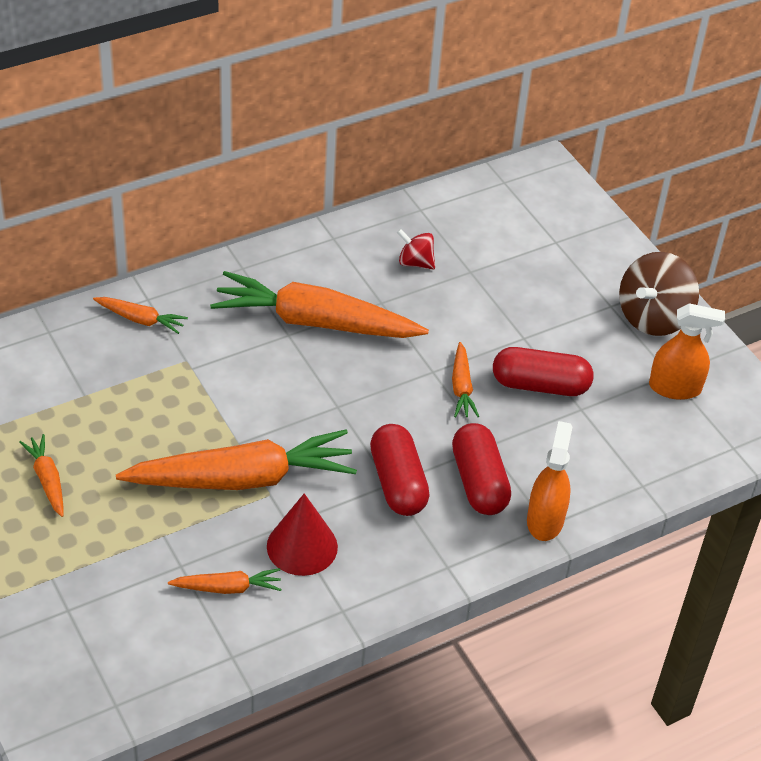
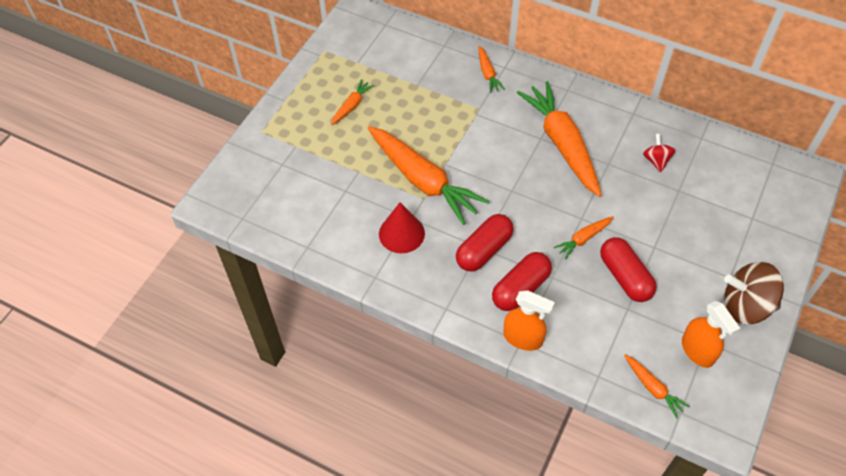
camera: 60 degrees right, 10 degrees up
orange carrot [168,568,282,594] -> orange carrot moved to [624,355,690,419]
orange spray bottle [527,421,573,541] -> orange spray bottle turned 45 degrees clockwise [503,290,555,351]

